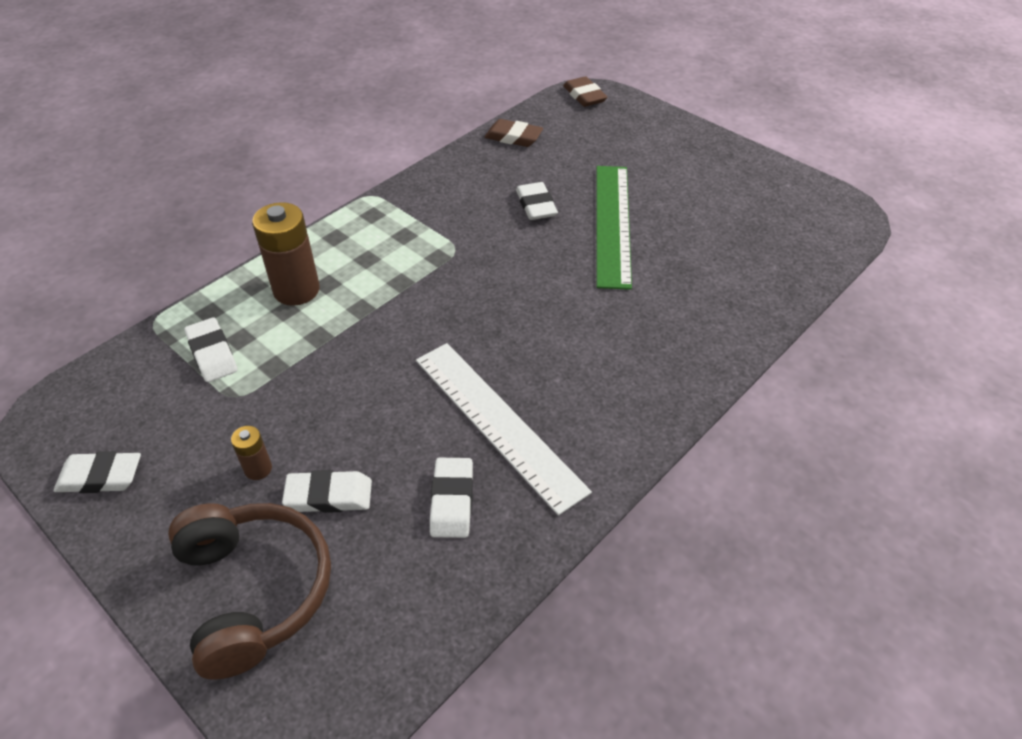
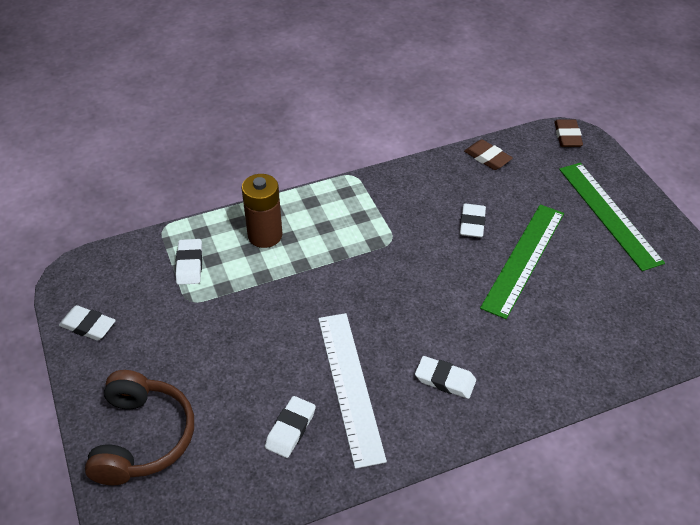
camera: 25 degrees right, 0 degrees up
brown battery [231,426,272,480] -> none
white eraser [282,470,372,513] -> white eraser moved to [415,356,476,399]
none -> green ruler [559,163,665,271]

